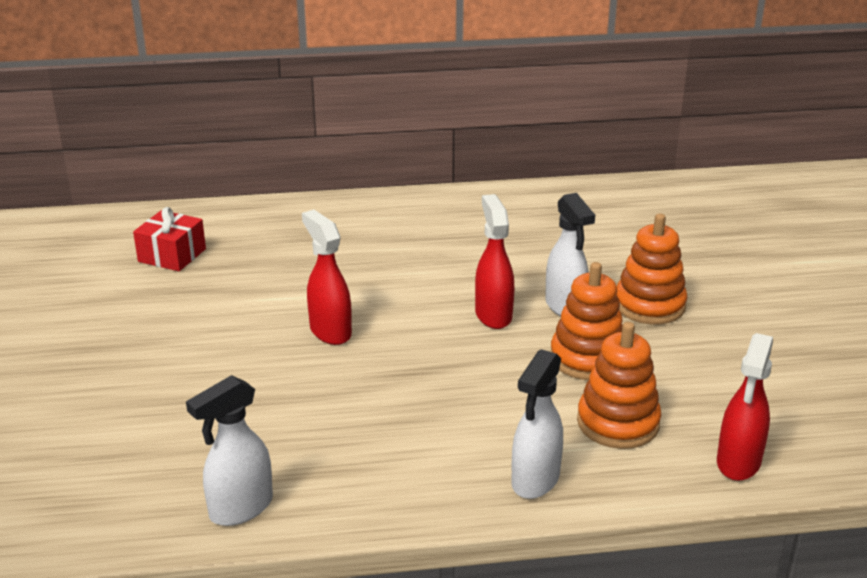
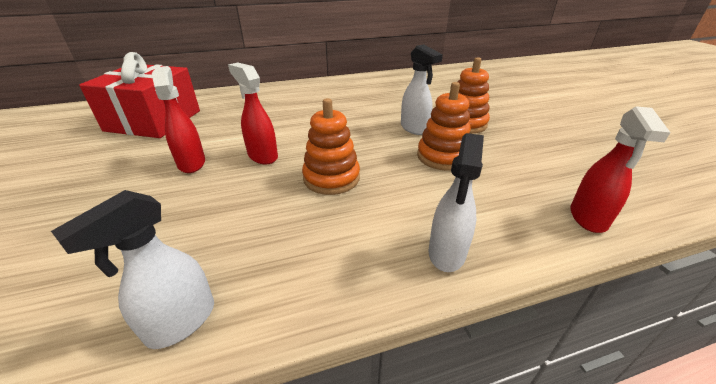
camera: 10 degrees left, 5 degrees up
red gift [133,207,206,271] -> red gift [79,52,200,138], size x1.99
red spray bottle [475,194,514,329] -> red spray bottle moved to [152,66,205,173]
orange stacking toy [577,322,661,449] -> orange stacking toy moved to [302,98,360,195]

